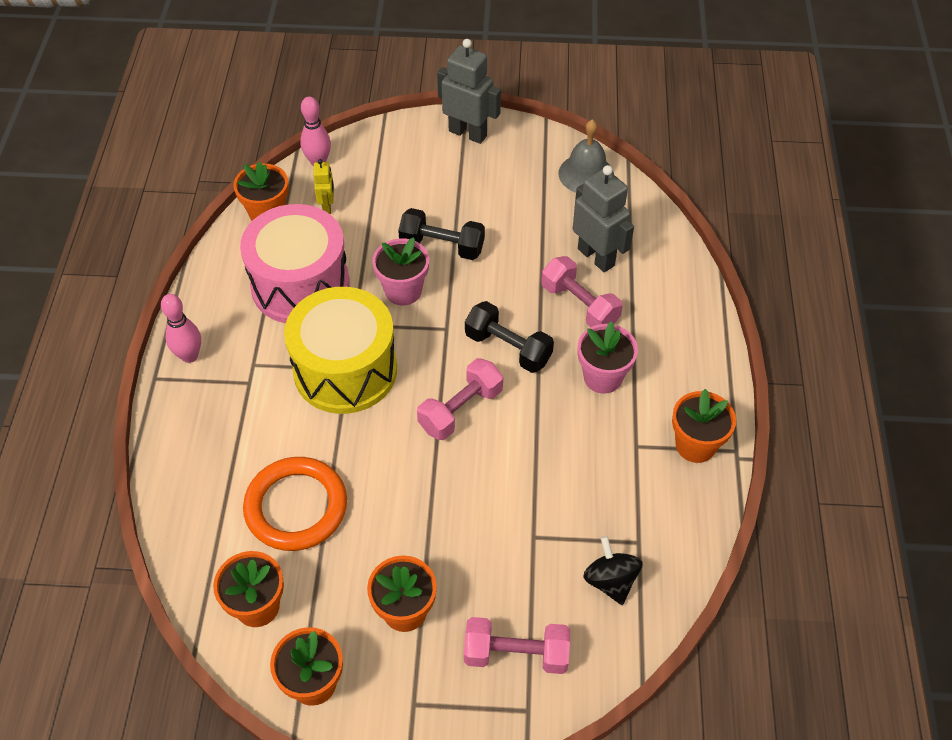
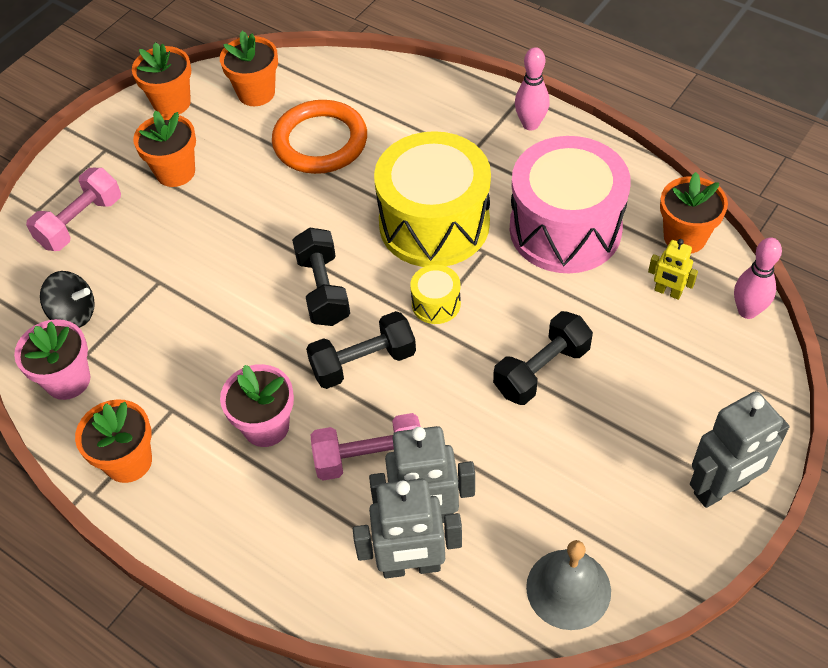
camera: 125 degrees right, 0 degrees up
pink flower pot [372,237,429,306] -> pink flower pot moved to [14,319,90,400]
pink dumbbell [417,358,503,440] -> black dumbbell [292,228,350,326]
none -> grey robot [353,479,462,578]
none -> yellow drum [410,265,461,324]

